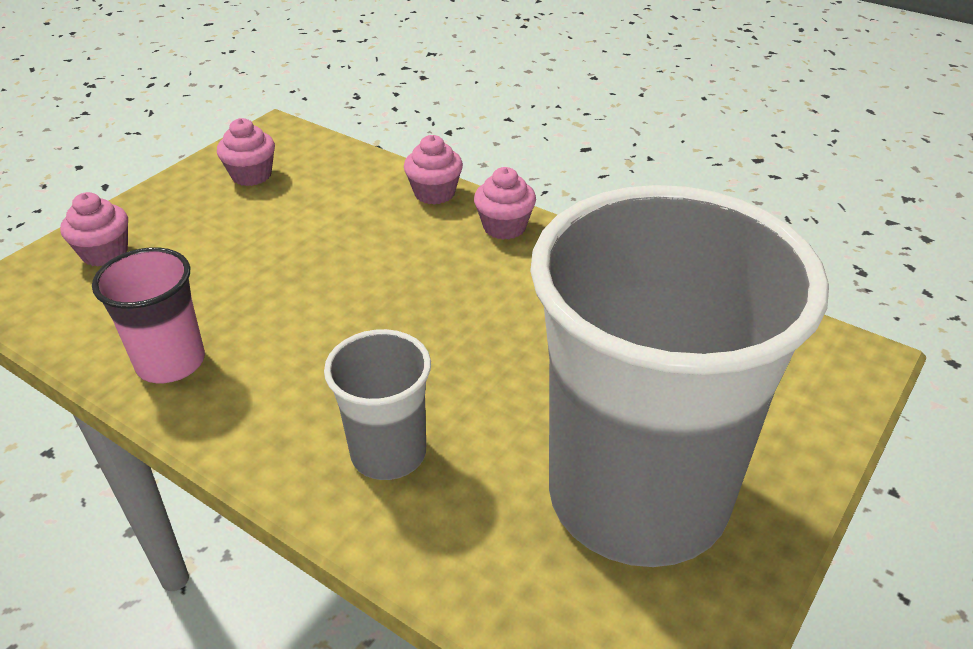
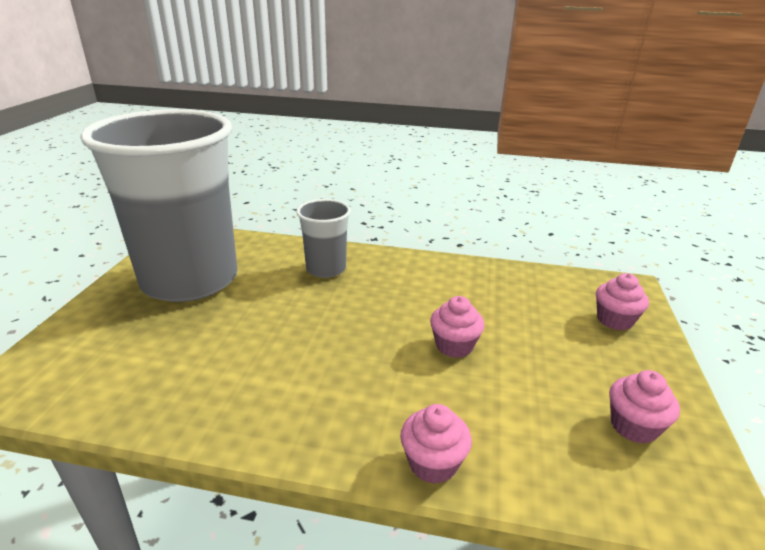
camera: 155 degrees right, 10 degrees down
pink cup [92,247,205,383] -> none
pink cupcake [474,167,536,240] -> pink cupcake moved to [430,296,485,358]

